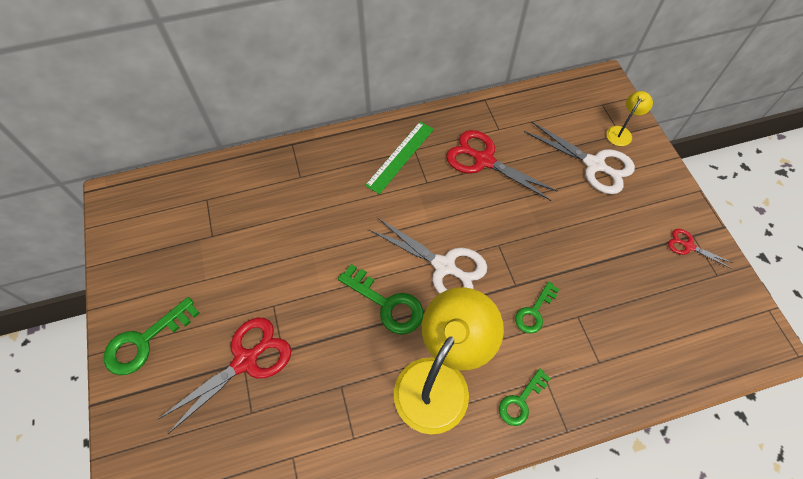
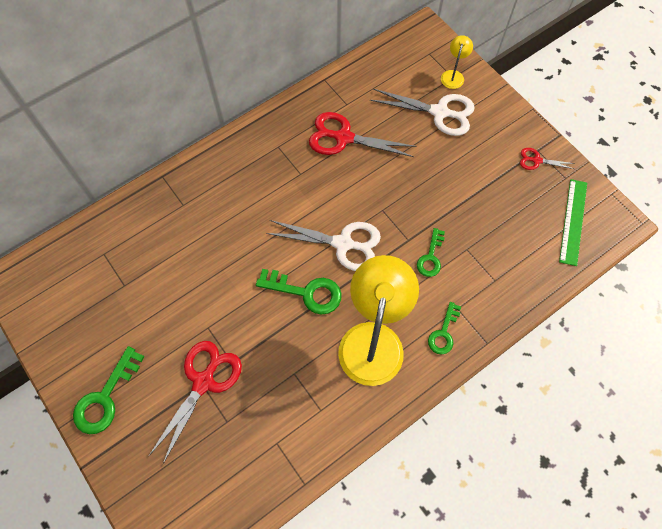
camera: 20 degrees left, 5 degrees up
green ruler [365,122,434,194] -> green ruler moved to [559,179,587,266]

